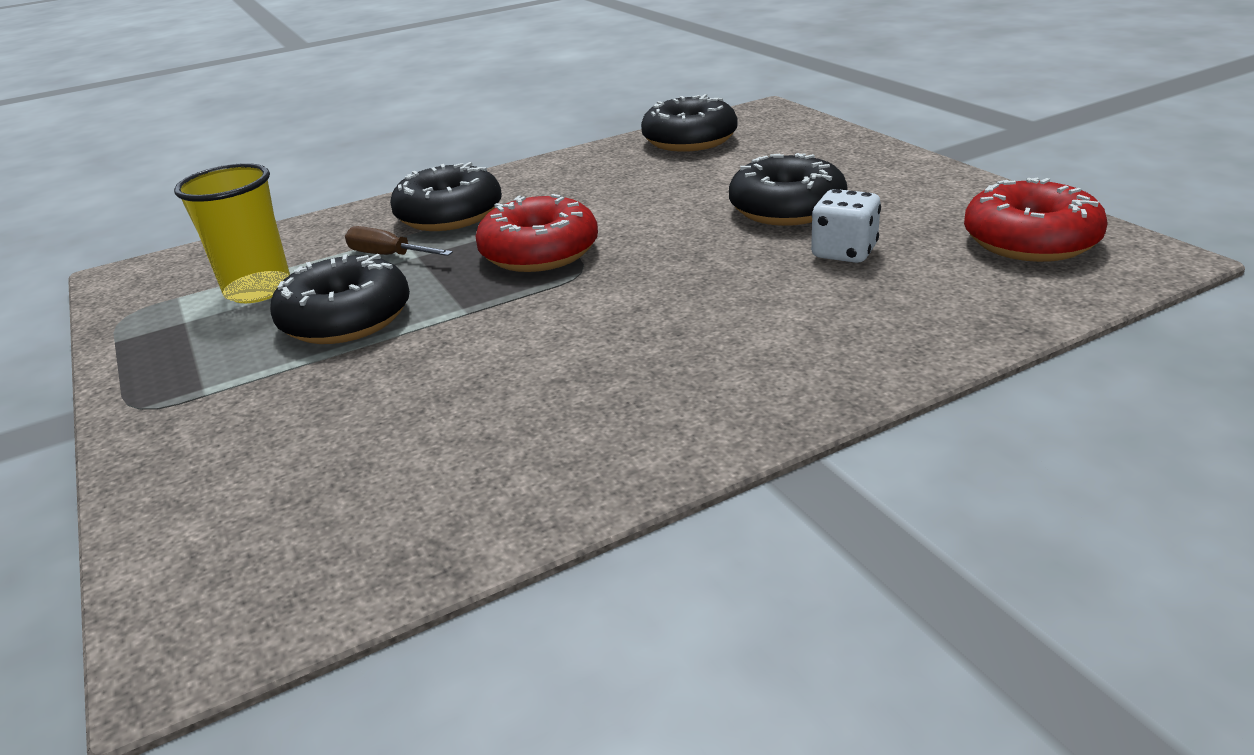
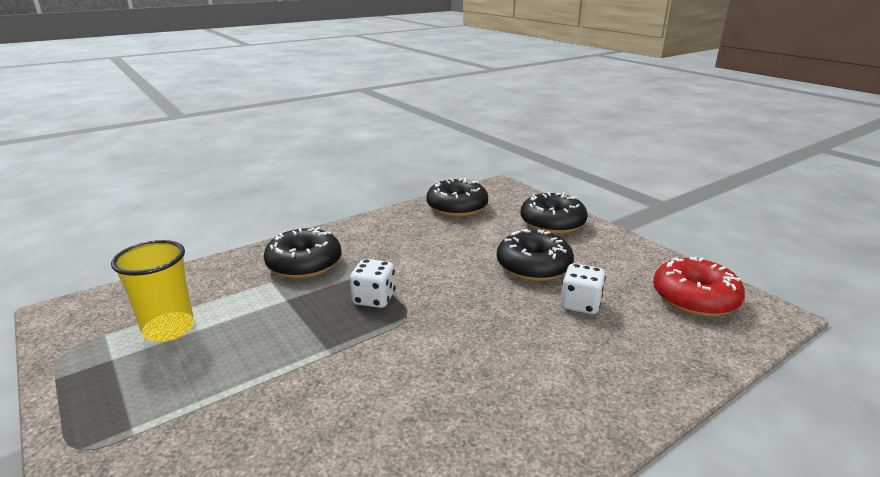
camera: 10 degrees left, 5 degrees down
black donut [270,254,410,344] -> black donut moved to [520,192,588,234]
brown screwdriver [345,226,453,256] -> none
red donut [475,194,598,272] -> white dice [350,259,395,308]

